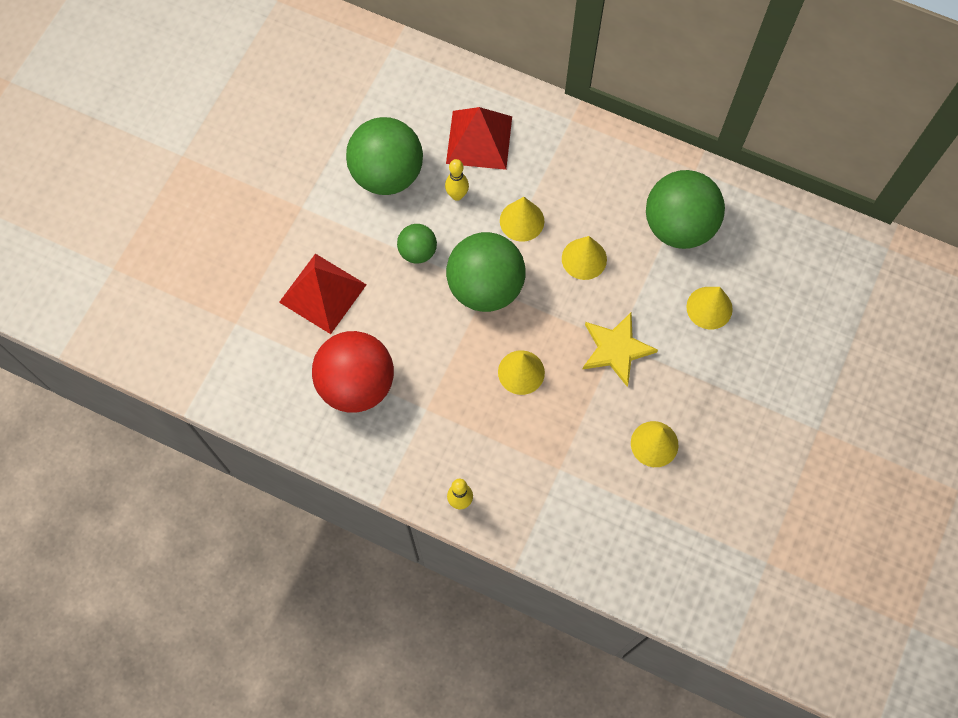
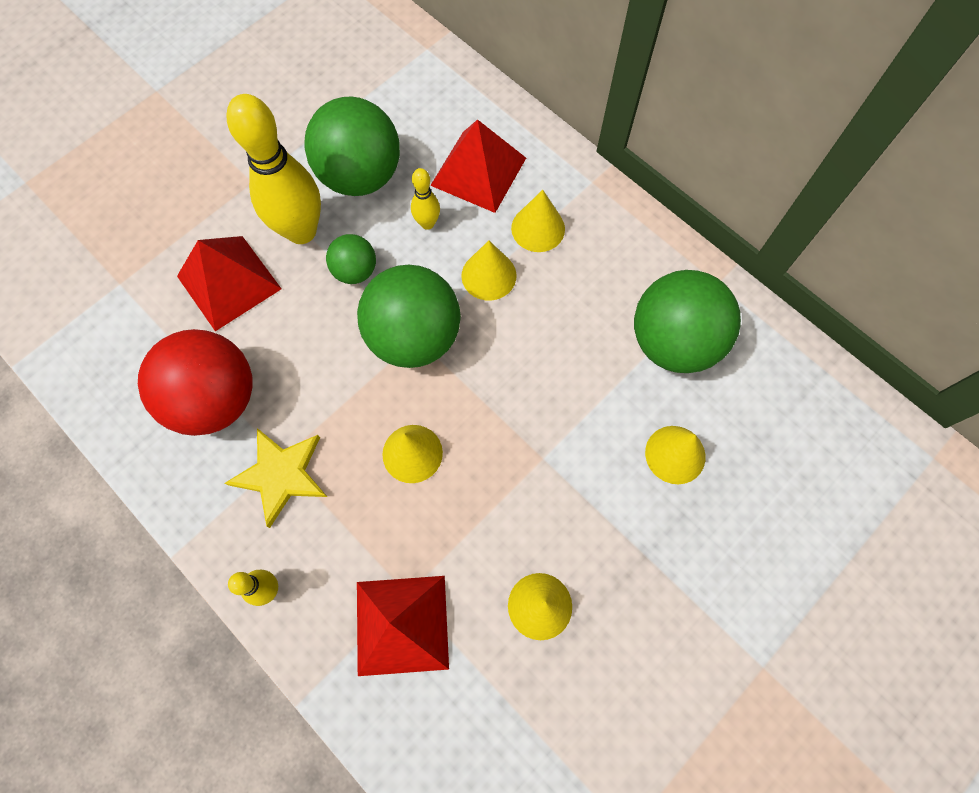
camera: 20 degrees right, 0 degrees up
yellow cone [562,236,607,280] -> yellow cone moved to [511,190,565,252]
yellow star [583,312,658,387] -> yellow star moved to [225,428,327,528]
none -> yellow bowling pin [226,94,321,244]
none -> red pyramid [357,576,449,676]

